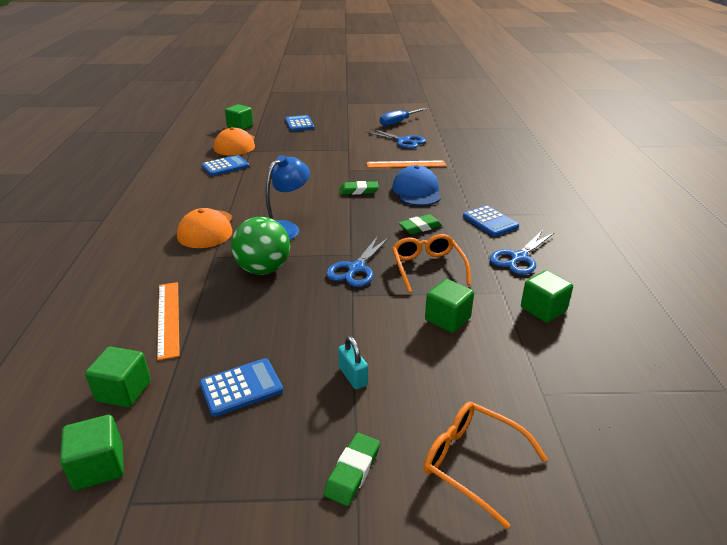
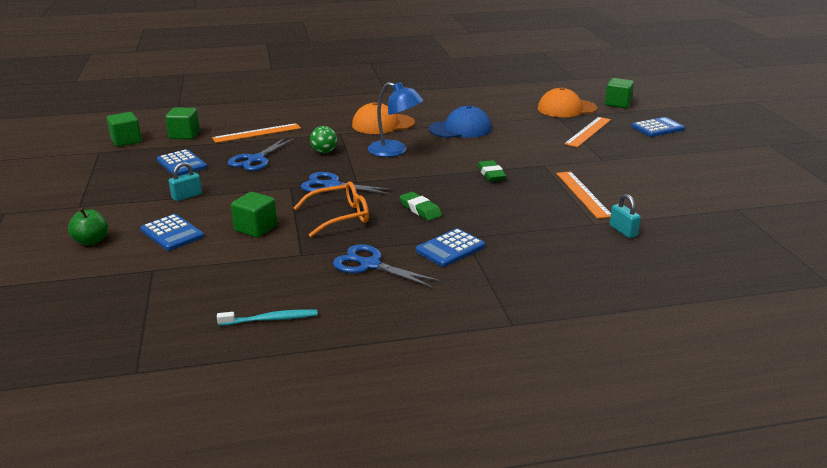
camera: 80 degrees right, 5 degrees down
blue calculator [201,155,249,176] -> blue calculator moved to [140,214,204,251]
green ball [231,217,290,275] -> green ball [310,126,337,153], size x0.56
green eraser [324,433,380,506] -> none
blue scissors [365,129,426,149] -> blue scissors moved to [228,138,294,171]
blue screwdriver [380,108,427,126] -> none
blue cap [392,165,441,206] -> blue cap moved to [429,105,492,138]
orange glasses [424,402,548,529] -> green apple [68,208,108,245]
green cube [521,270,573,323] -> none
none -> turquoise toothbrush [217,309,318,326]
none -> orange ruler [564,117,611,147]
none -> turquoise padlock [610,194,641,238]

